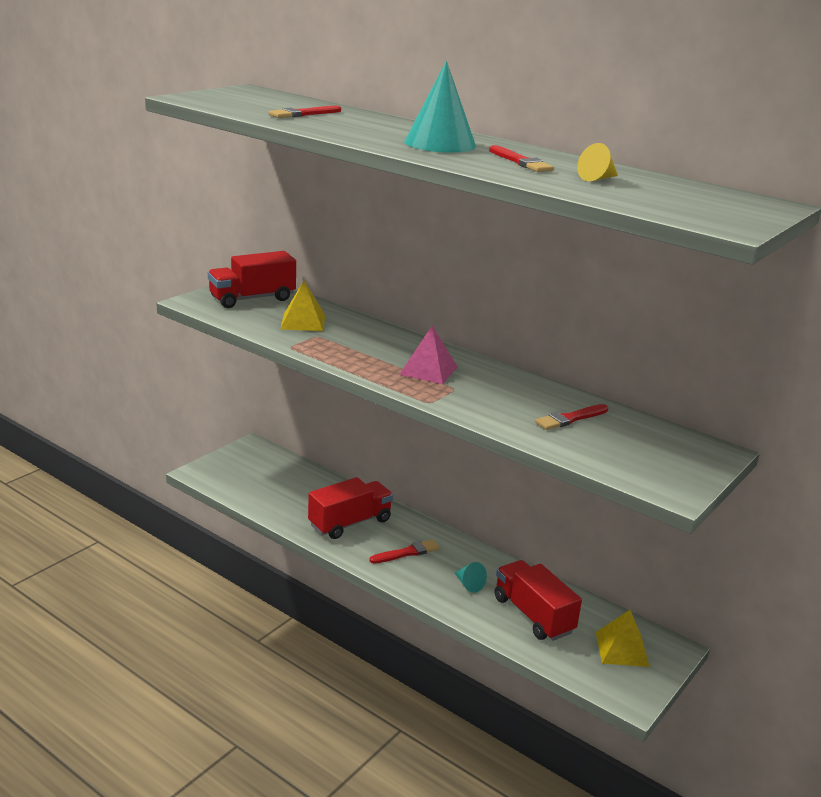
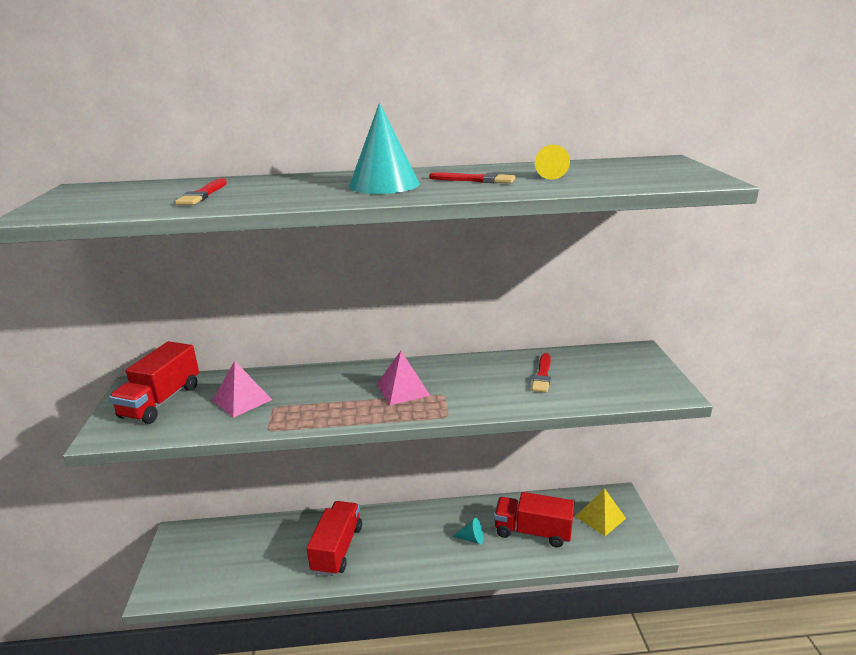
camera: 40 degrees left, 0 degrees up
yellow pyramid [280,281,325,331] -> pink pyramid [212,361,272,418]
red brush [370,539,440,564] -> none

